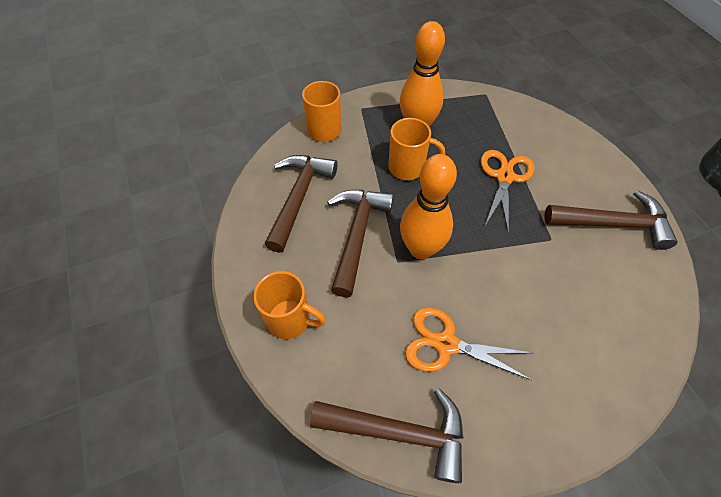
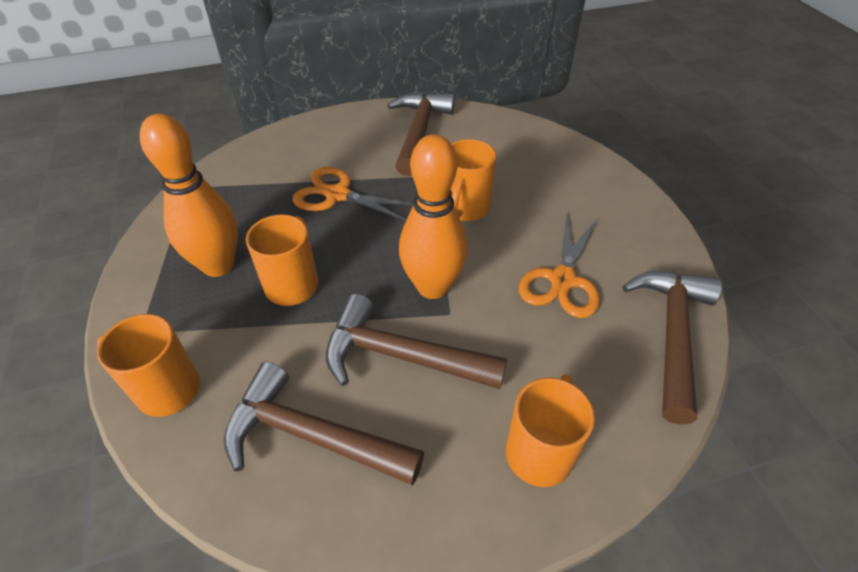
camera: 85 degrees left, 10 degrees down
none -> orange mug [451,139,497,221]

